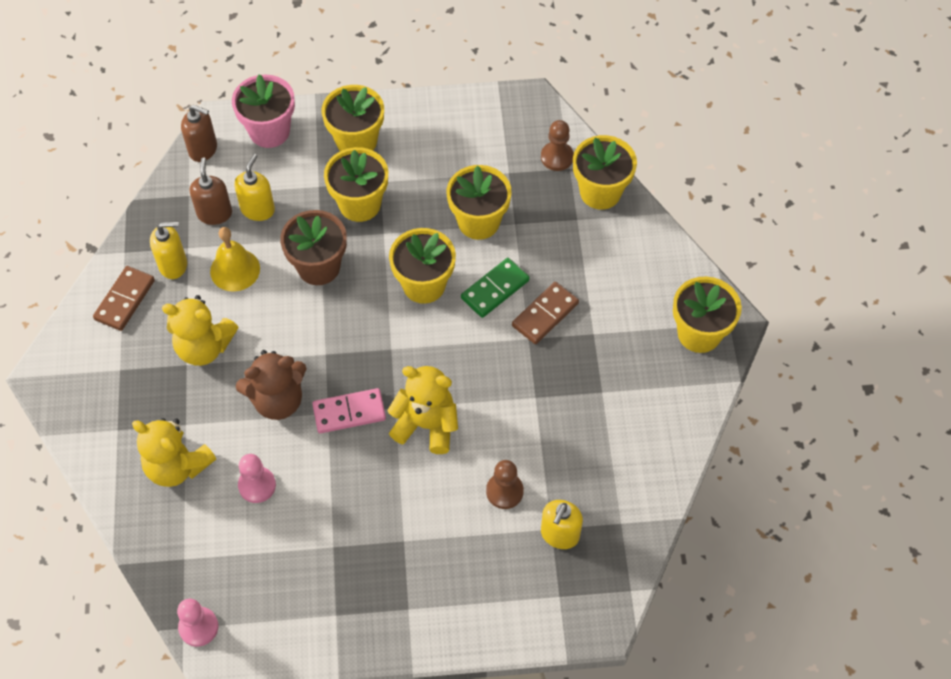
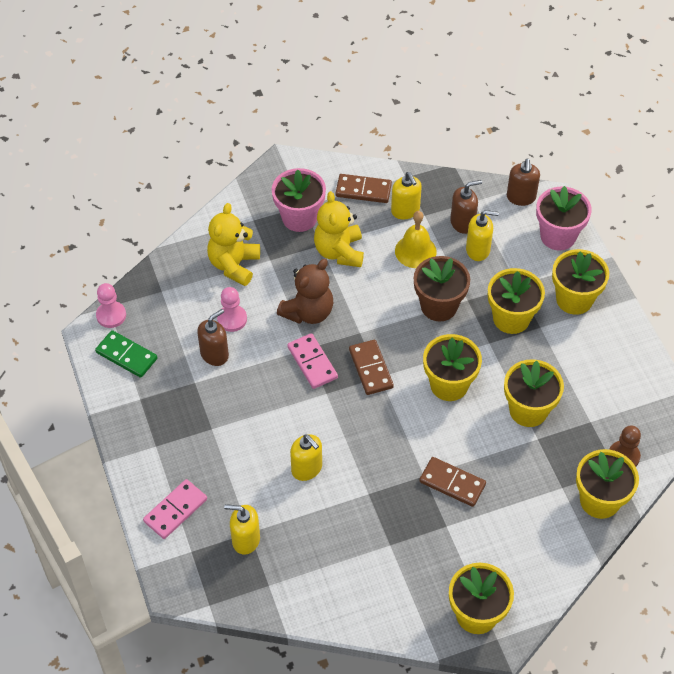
camera: 75 degrees right, 5 degrees down
brown teddy bear [236,350,307,420] -> brown teddy bear turned 105 degrees counterclockwise [277,259,333,324]
yellow teddy bear [387,366,458,454] -> none
green domino [461,258,530,318] -> green domino moved to [95,330,157,378]
brown pawn [486,460,524,509] -> none
none -> pink domino [143,479,207,539]
none -> brown soap dispenser [197,309,229,366]
none -> pink flower pot [272,168,326,232]
none -> yellow soap dispenser [290,434,322,481]
none -> brown domino [349,340,394,395]

